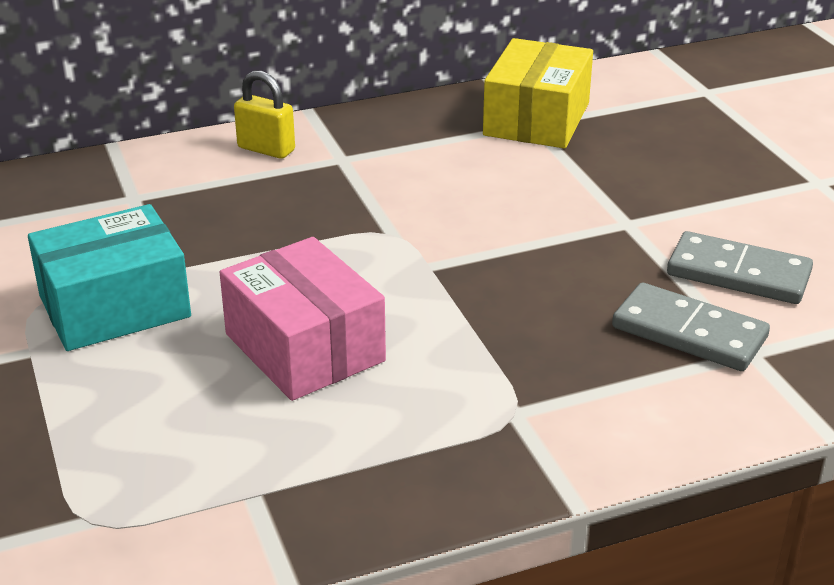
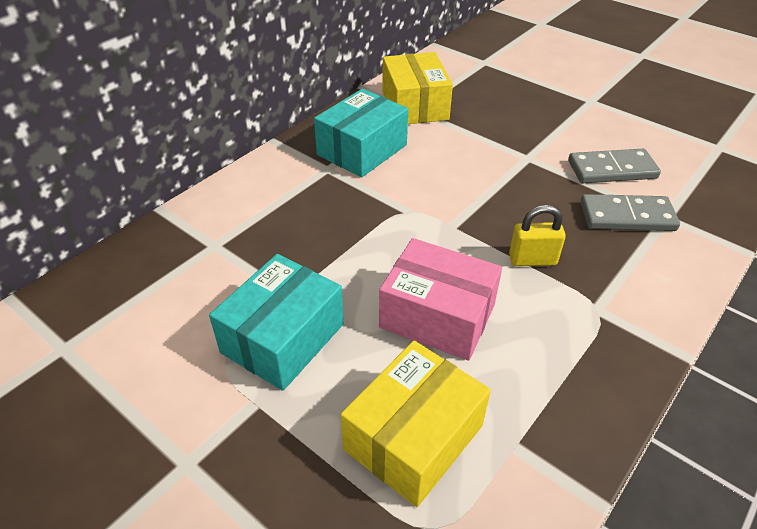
camera: 30 degrees left, 10 degrees up
yellow padlock [234,71,295,159] -> yellow padlock moved to [509,205,566,266]
none -> turquoise box [314,89,408,177]
none -> yellow box [341,341,491,507]

